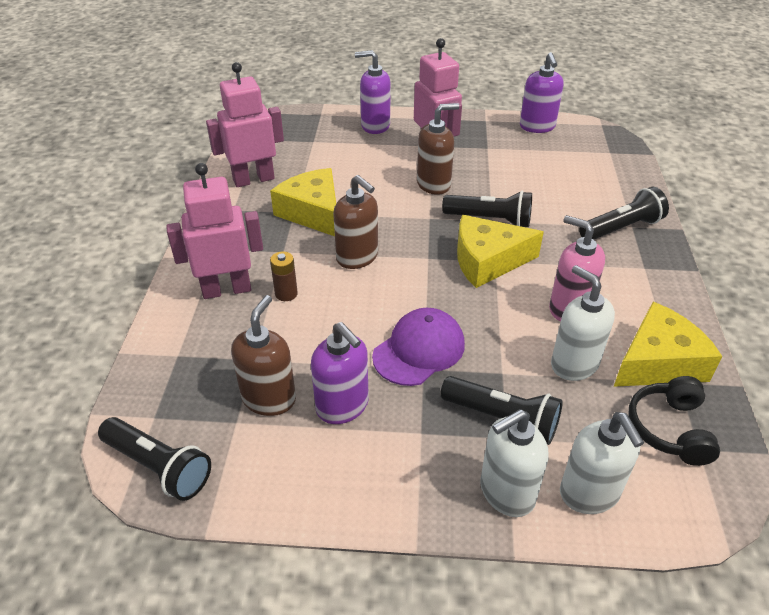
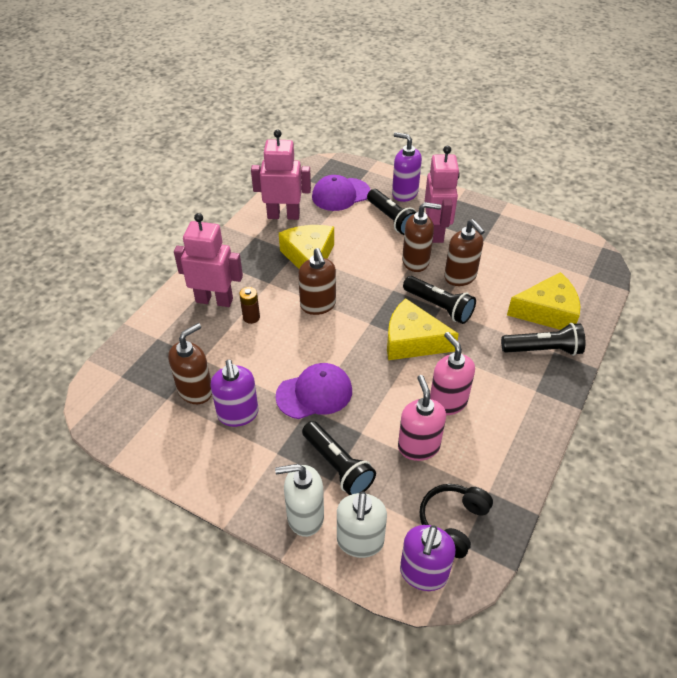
camera: 25 degrees right, 5 degrees up
black flashlight [98,417,211,501] -> black flashlight moved to [367,189,417,235]
purple soap dispenser [520,52,564,133] -> purple soap dispenser moved to [400,525,456,591]
white soap dispenser [551,265,615,381] -> pink soap dispenser [398,375,446,461]
yellow cheese [613,302,722,387] -> yellow cheese moved to [507,272,581,330]
none -> purple cap [312,175,370,211]
none -> brown soap dispenser [444,219,485,286]

